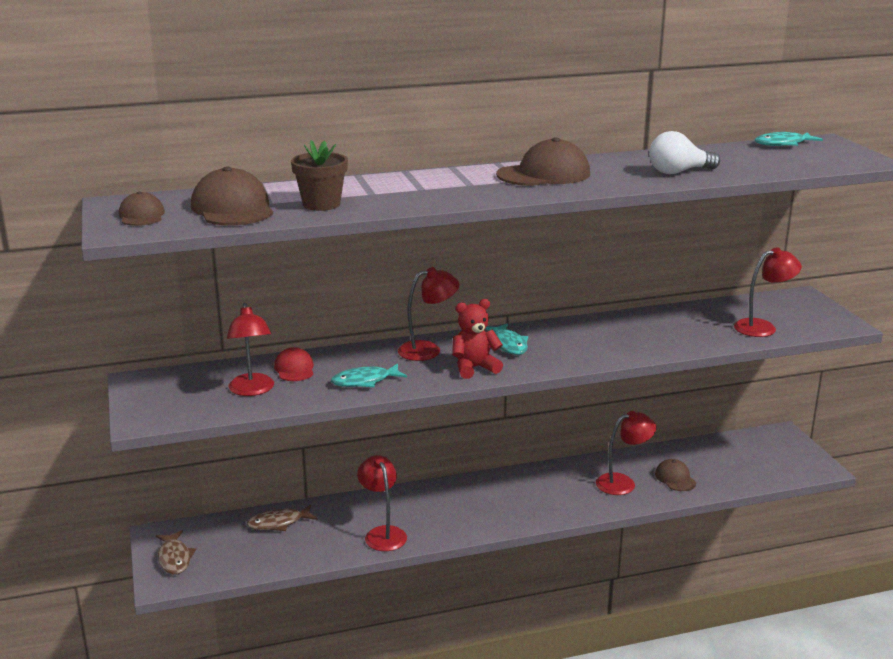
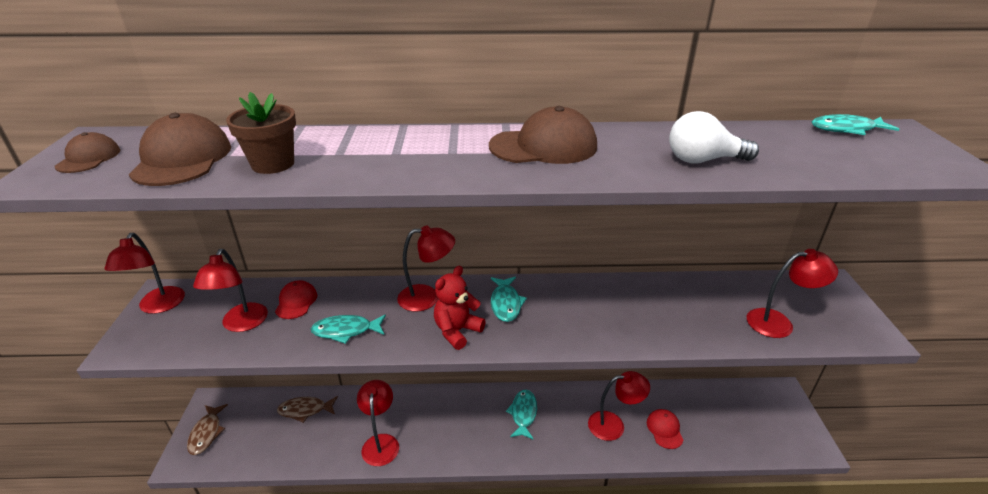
camera: 15 degrees right, 10 degrees up
red teddy bear [452,299,503,379] -> red teddy bear turned 45 degrees counterclockwise [434,266,486,350]
brown cap [655,459,696,491] -> red cap [647,409,684,449]
none -> red lamp [105,233,185,314]
none -> turquoise fish [506,390,537,440]

